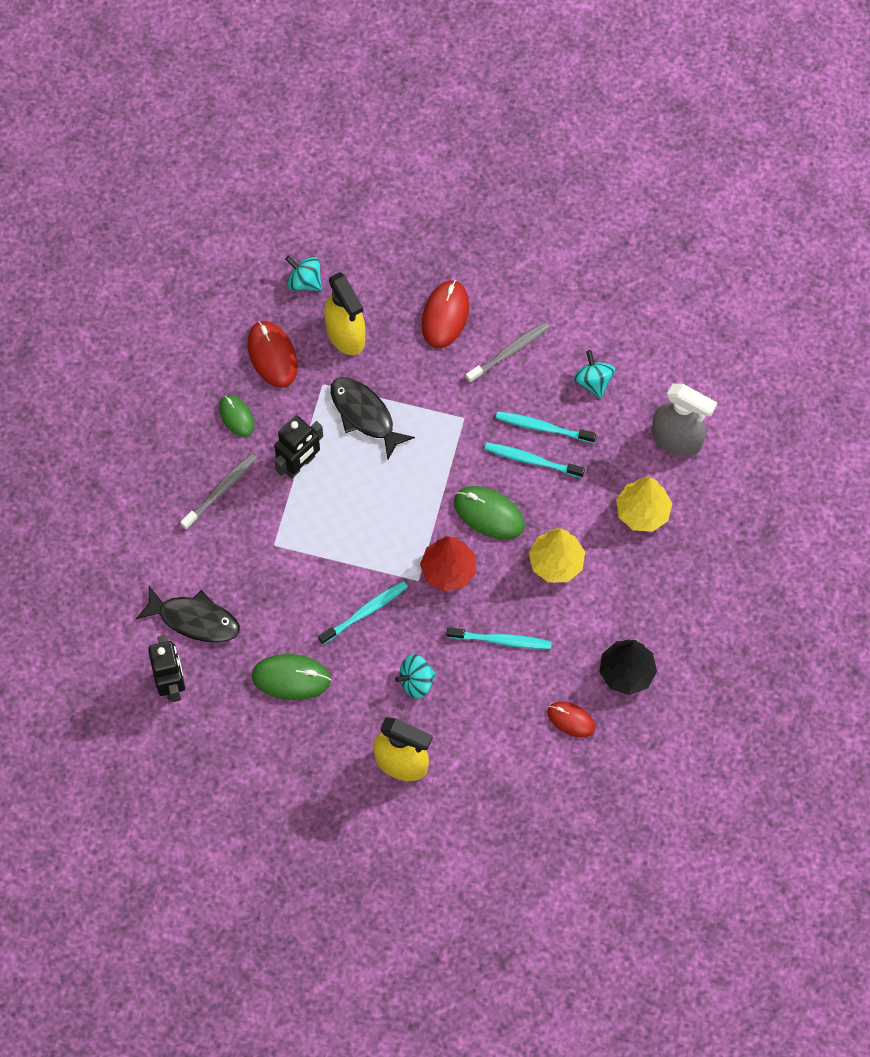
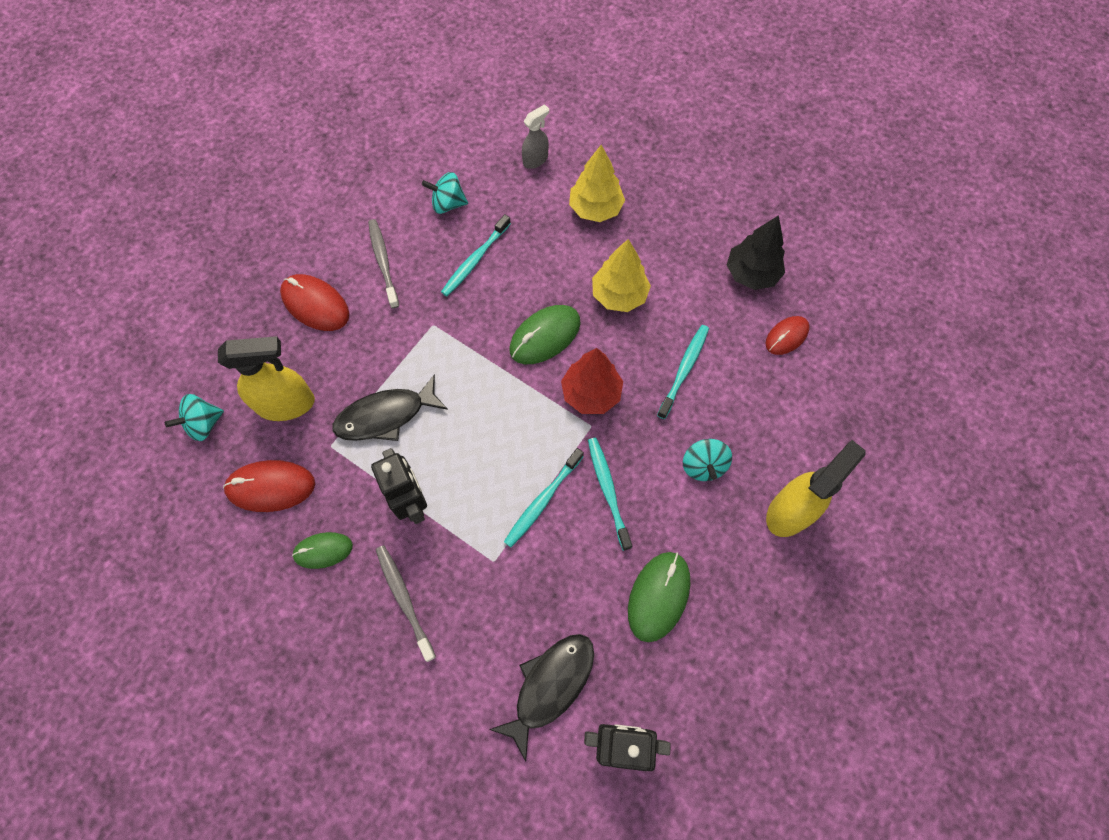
camera: 70 degrees left, 0 degrees up
turquoise toothbrush [485,442,585,478] -> turquoise toothbrush moved to [504,448,584,547]
grey spray bottle [652,384,717,456] -> grey spray bottle [522,104,549,169], size x0.56

